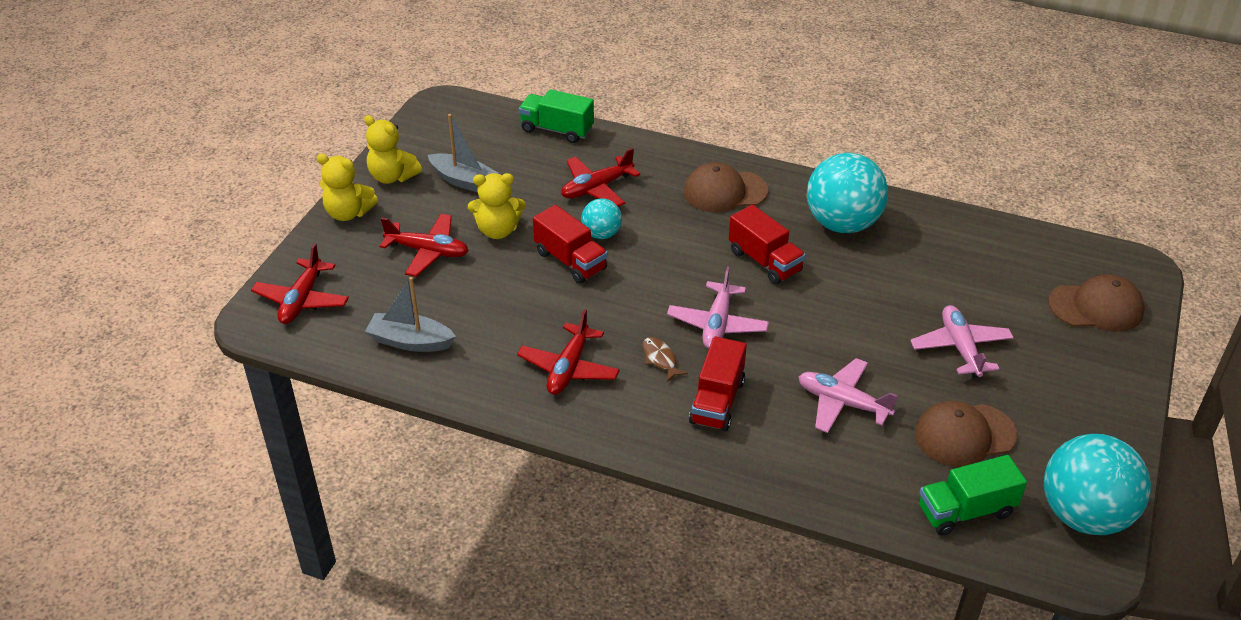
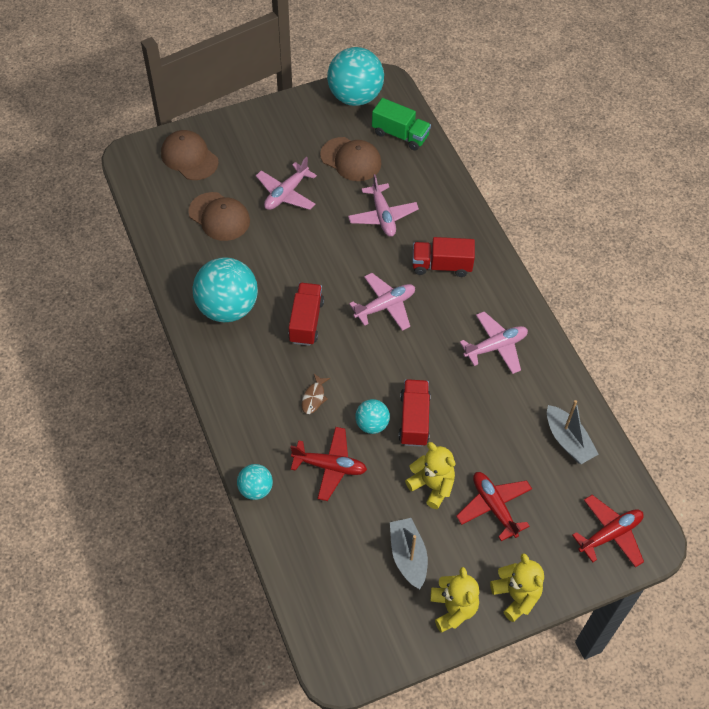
camera: 135 degrees left, 15 degrees up
red plane [517,309,620,395] -> pink plane [460,311,528,374]
green truck [519,89,594,143] -> none
brown fish [643,337,688,382] -> brown fish moved to [301,374,330,414]
brown cap [684,163,768,212] -> brown cap moved to [188,192,250,241]
red truck [689,336,747,431] -> red truck turned 150 degrees counterclockwise [412,237,475,277]
none -> turquoise ball [237,464,273,500]

